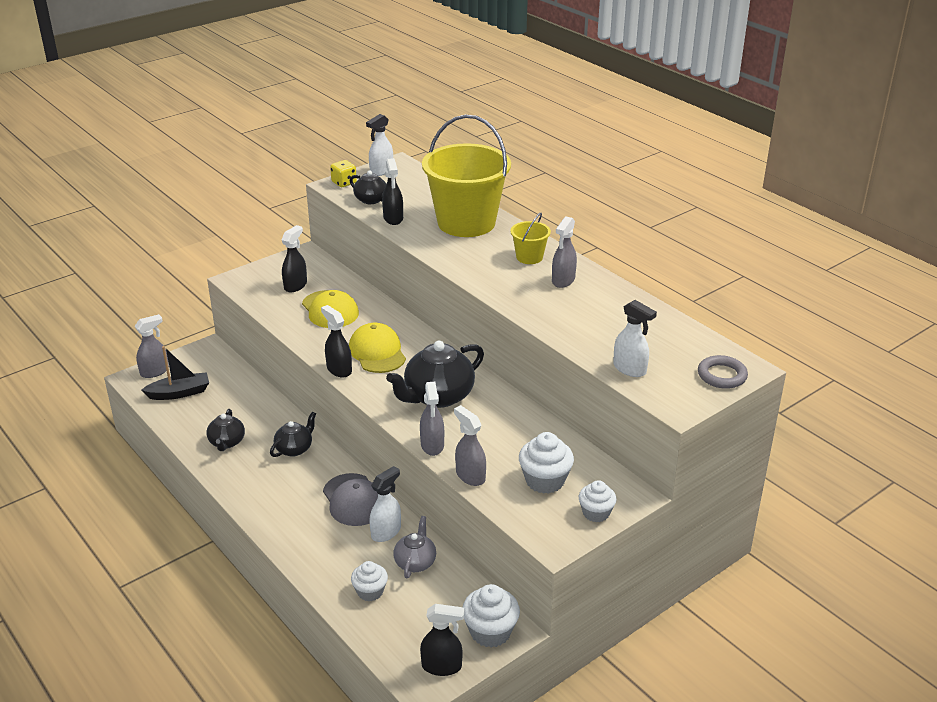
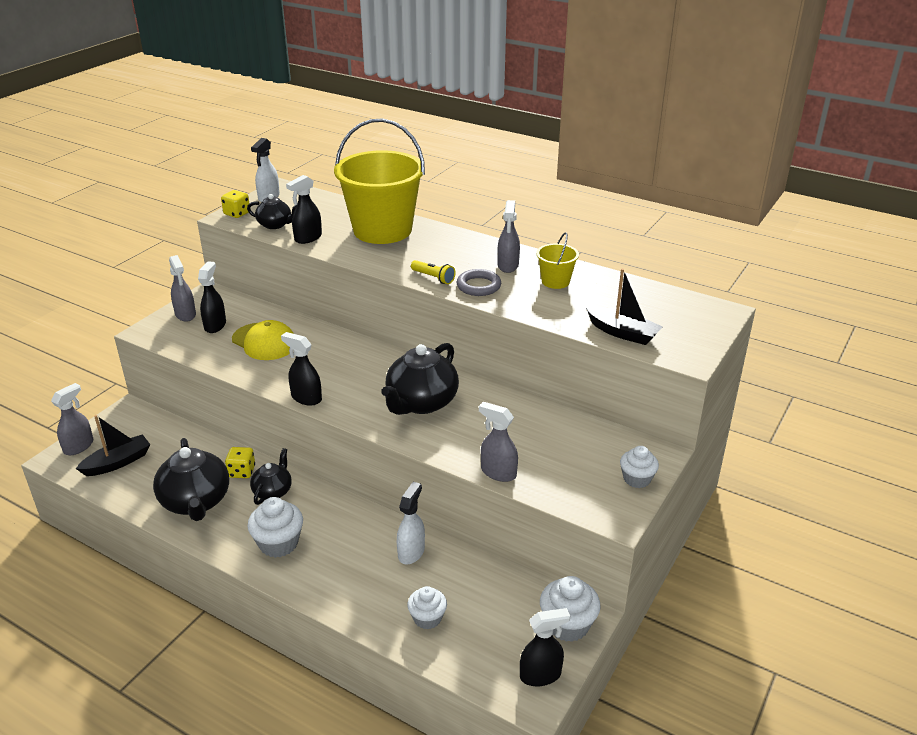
camera: 20 degrees left, 0 degrees up
black teapot [206,409,245,451] -> black teapot [153,438,229,521], size x1.77
grey cap [323,473,378,526] -> none
yellow cap [349,323,406,373] -> none
black spray bottle [382,158,403,225] -> black spray bottle turned 75 degrees clockwise [286,175,322,244]
grey teapot [393,516,436,578] -> none
grey spray bottle [420,382,444,456] -> grey spray bottle moved to [169,255,196,322]
yellow bucket [510,212,551,264] -> yellow bucket moved to [536,232,579,289]
white cupcake [519,432,574,494] -> white cupcake moved to [247,497,303,558]
white spray bottle [613,300,657,377] -> black boat [586,269,663,345]
grey ring [698,355,748,389] -> grey ring moved to [457,269,501,296]
none -> yellow dice [225,447,255,478]
none -> yellow flashlight [411,260,455,284]

